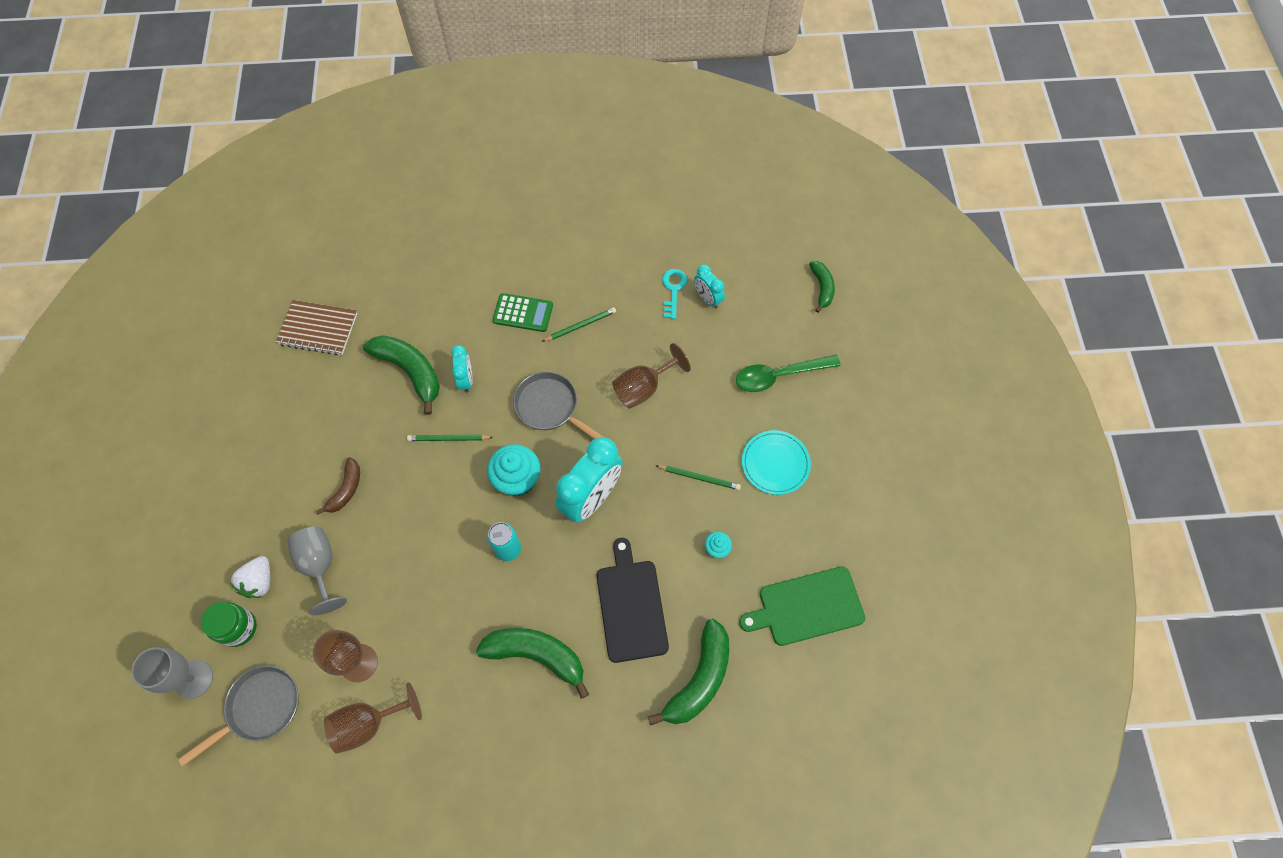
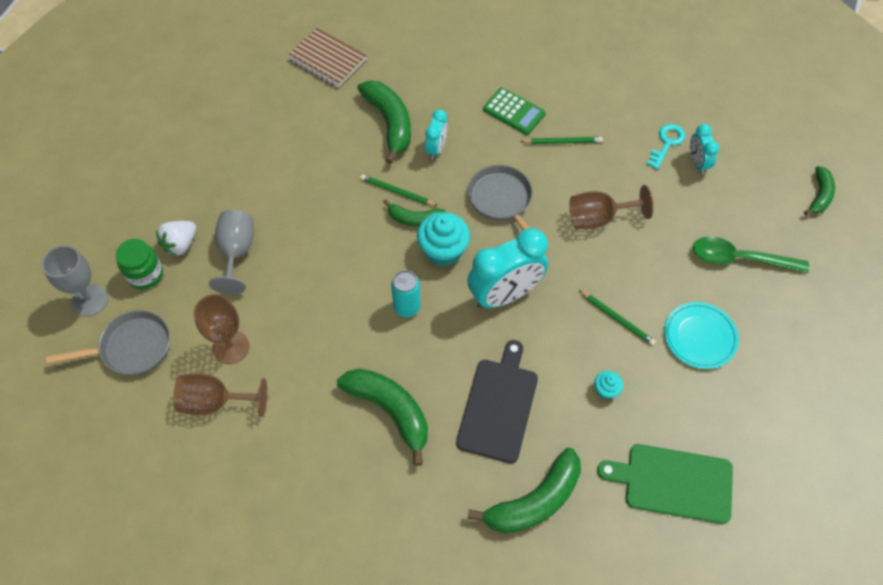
camera: 25 degrees right, 5 degrees down
brown banana [316,457,360,515] -> none
none -> green banana [383,199,446,227]

